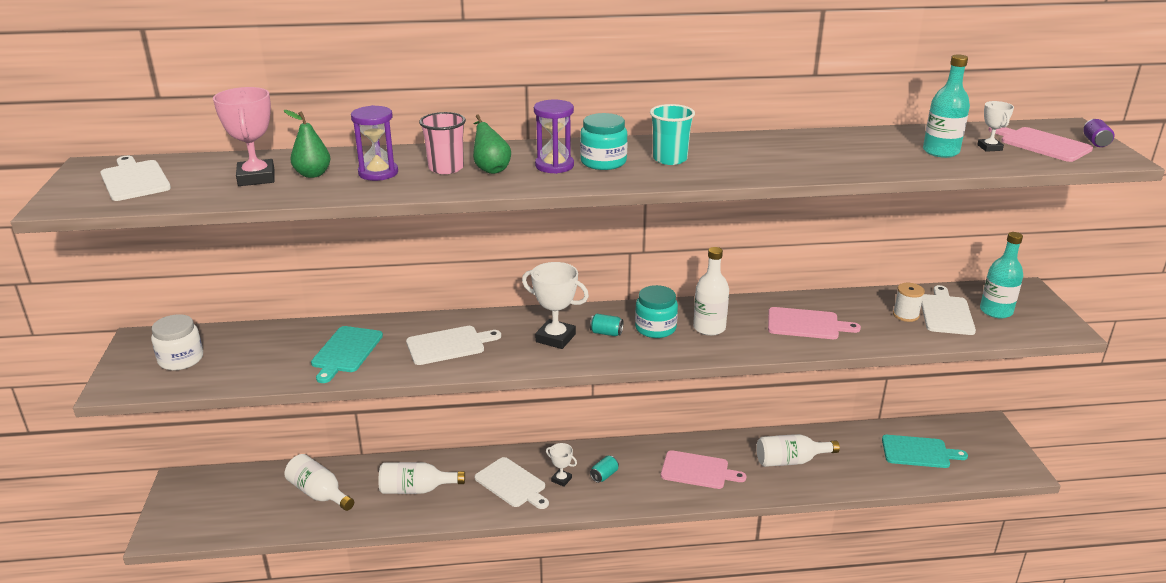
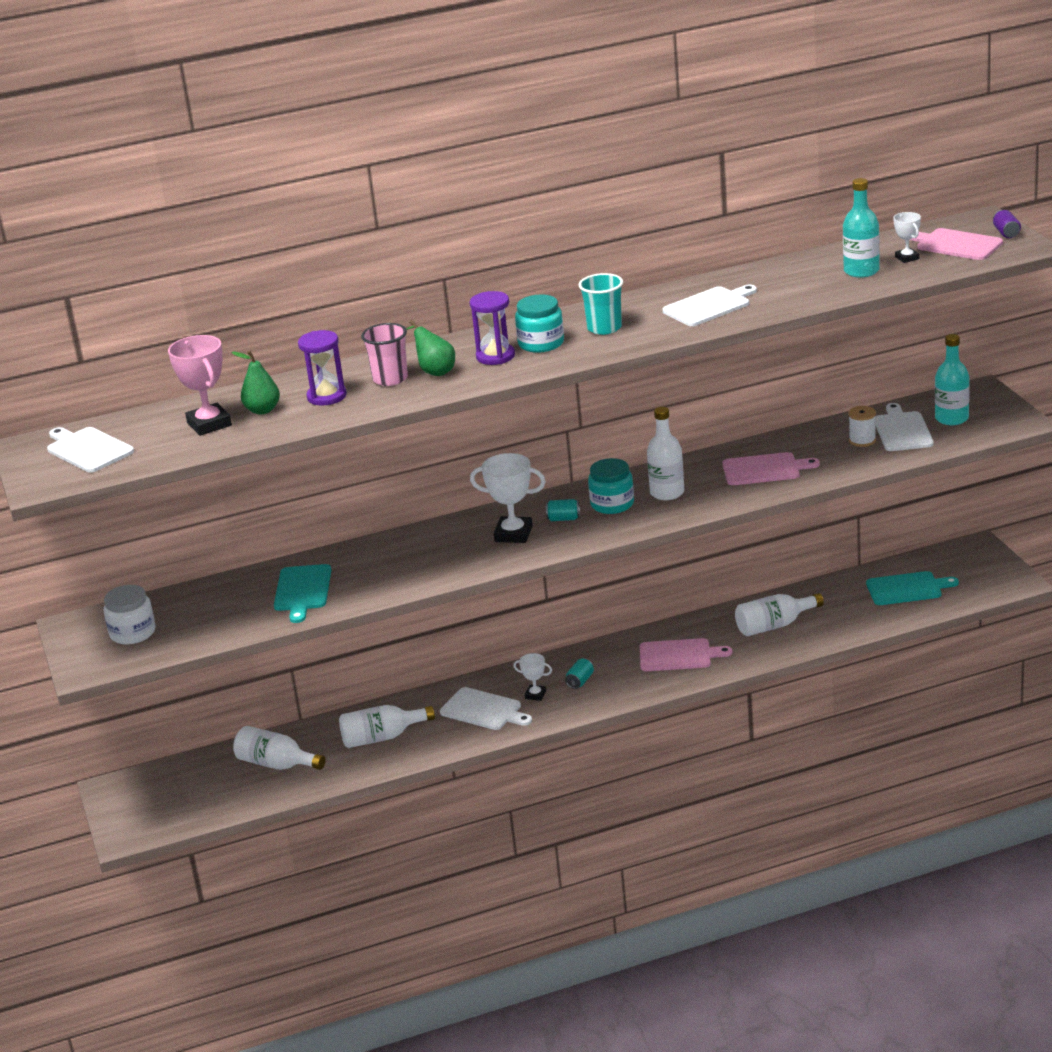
camera: 10 degrees left, 0 degrees up
white cutting board [406,326,501,365] -> white cutting board moved to [662,284,757,326]

